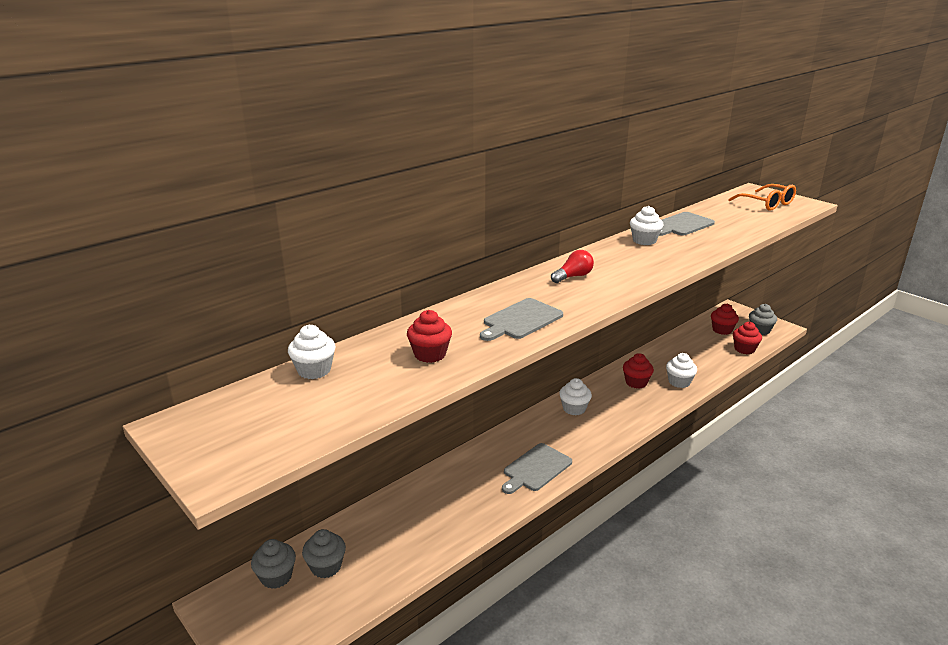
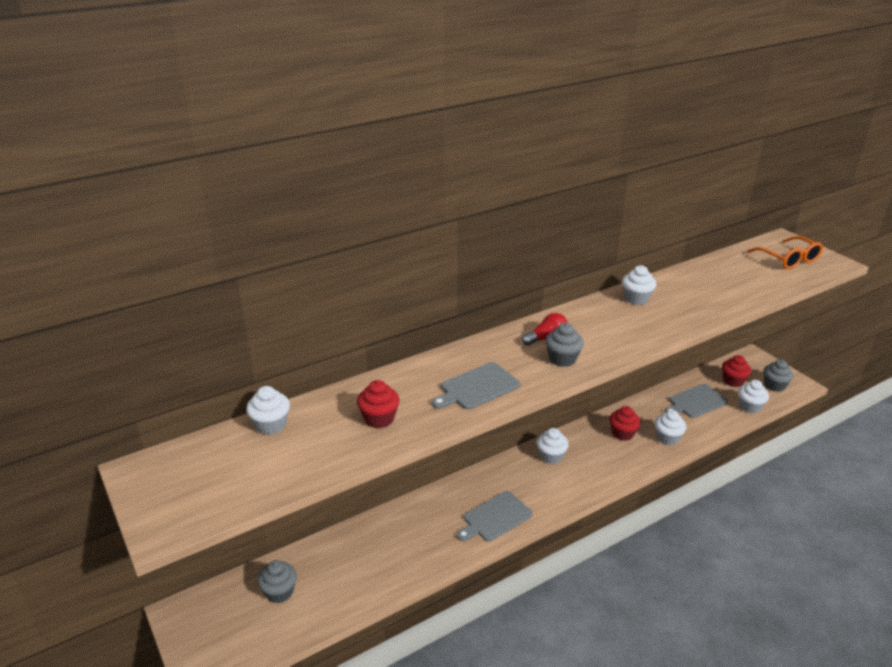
camera: 10 degrees right, 5 degrees up
grey cupcake [251,539,296,589] -> grey cupcake moved to [545,323,584,367]
grey cutting board [659,212,715,236] -> grey cutting board moved to [665,384,728,418]
red cupcake [733,322,762,354] -> white cupcake [738,380,769,413]

